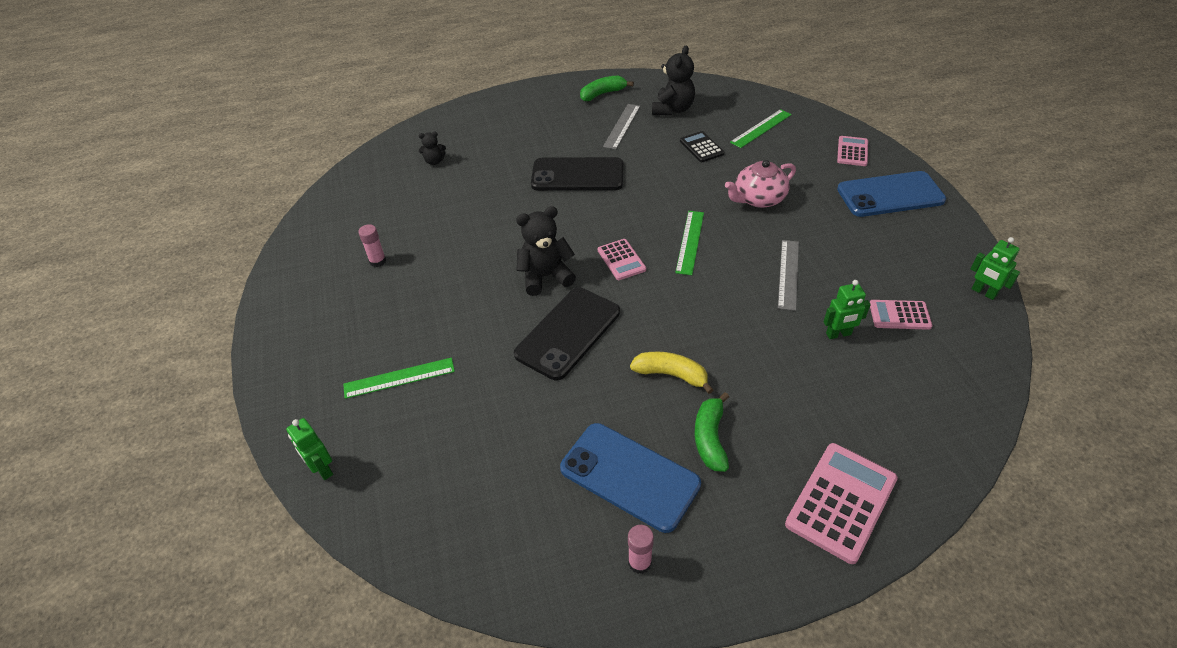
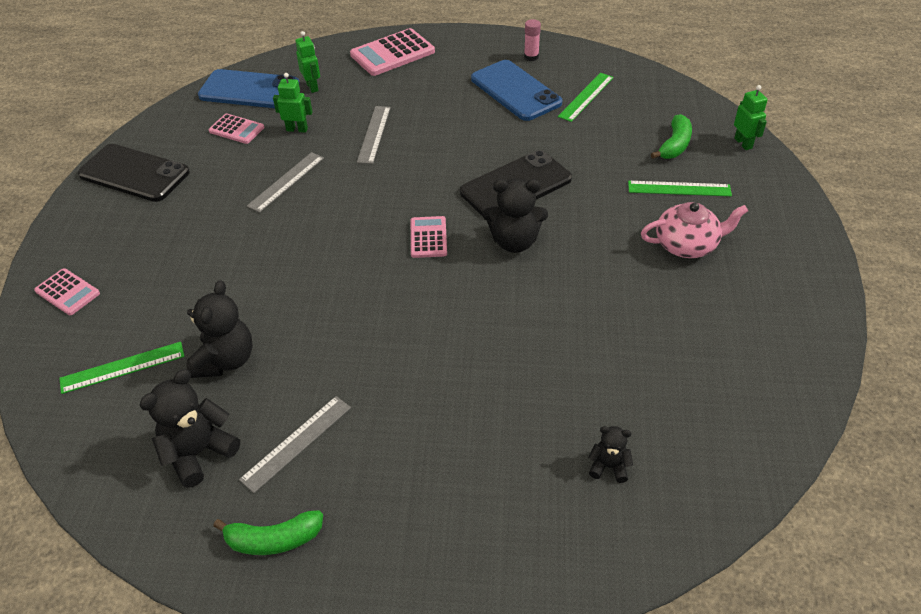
camera: 160 degrees left, 0 degrees up
pink glue stick [358,224,386,267] -> none
black phone [531,157,623,191] -> black phone moved to [78,144,190,202]
yellow banana [630,352,713,394] -> none
green ruler [675,211,704,275] -> green ruler moved to [558,73,614,122]
black calculator [680,131,725,162] -> black teddy bear [187,280,253,378]
green banana [695,392,729,472] -> green banana moved to [651,114,692,159]
pink teapot [725,160,796,208] -> pink teapot moved to [641,202,748,258]
pink calculator [837,136,868,166] -> pink calculator turned 90 degrees counterclockwise [34,268,100,315]
blue phone [837,171,946,217] -> blue phone moved to [198,69,300,108]
green robot [970,237,1020,300] -> green robot moved to [296,31,320,93]
none -> grey ruler [357,106,391,164]

